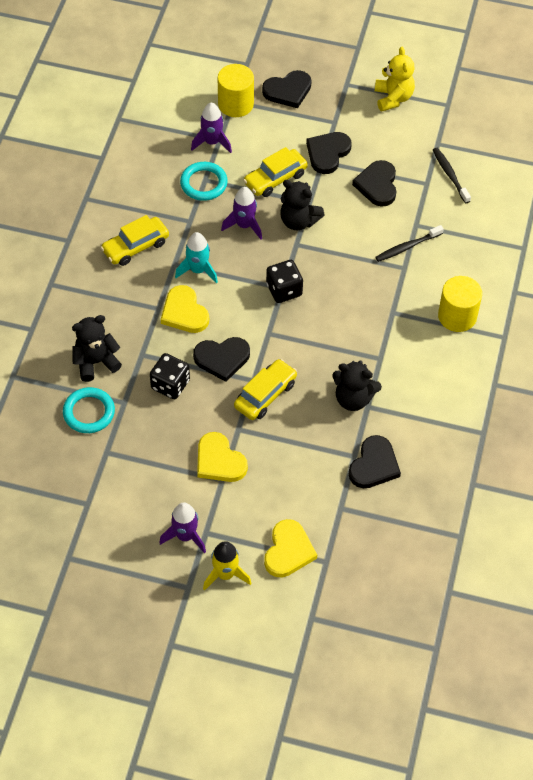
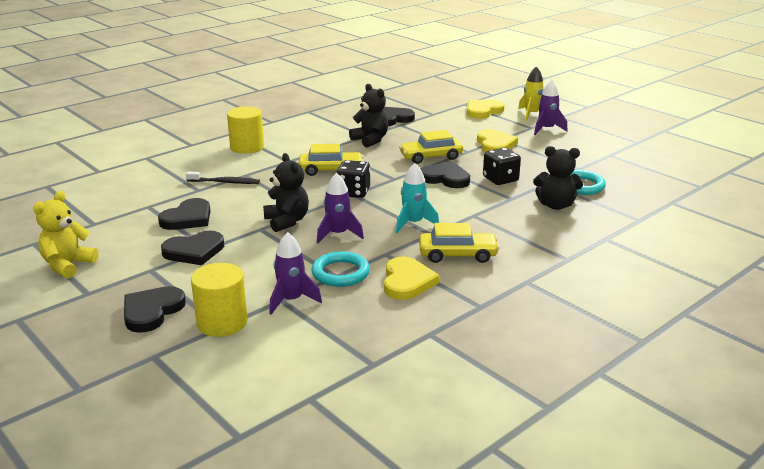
camera: 145 degrees left, 30 degrees down
yellow heart [161,285,209,333] -> yellow heart moved to [384,257,440,300]
yellow car [243,147,308,197] -> yellow car moved to [299,144,364,176]
black heart [262,70,312,108] -> black heart turned 75 degrees counterclockwise [124,286,186,333]
black toothbrush [433,148,471,203] -> none

